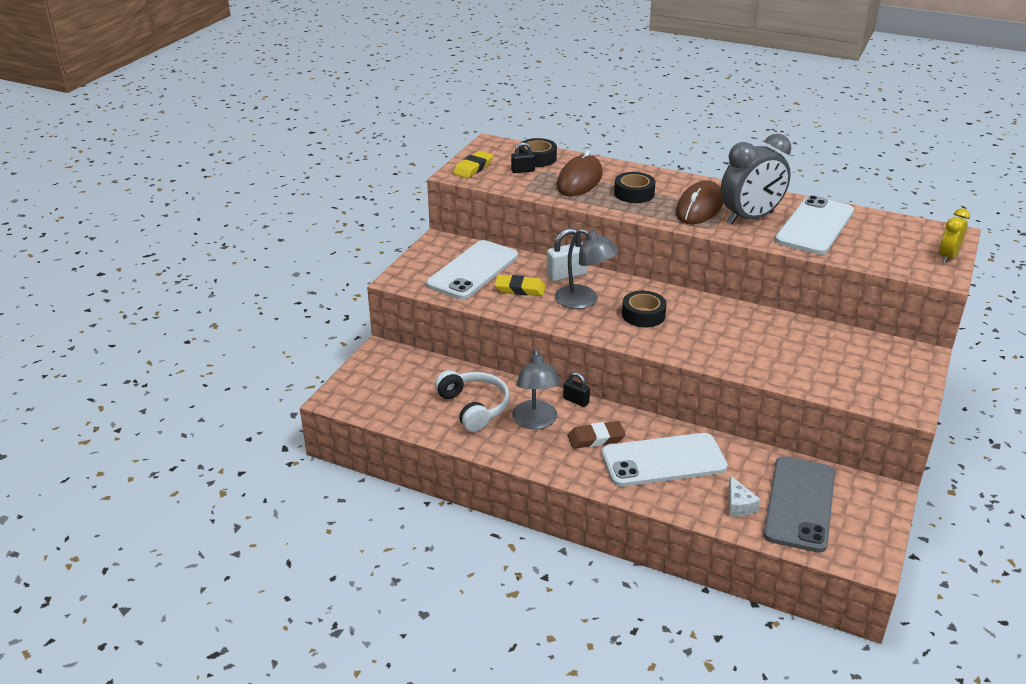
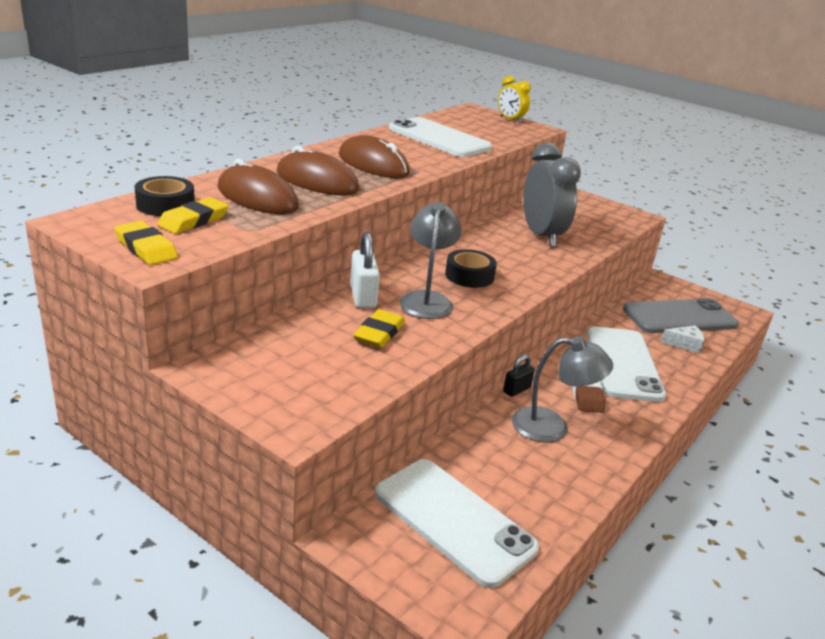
camera: 80 degrees left, 5 degrees down
white phone [426,240,518,299] -> white phone moved to [375,459,539,588]
white headphones [435,370,510,432] -> none
black padlock [511,142,535,173] -> yellow eraser [157,197,228,234]
grey lamp [555,229,619,309] -> grey lamp turned 45 degrees counterclockwise [400,202,461,319]
black tape [614,172,656,203] -> brown mouse [277,146,359,195]
grey clock [721,134,791,224] -> grey clock moved to [523,143,581,247]
grey phone [763,456,835,553] -> grey phone turned 45 degrees counterclockwise [623,298,739,333]

